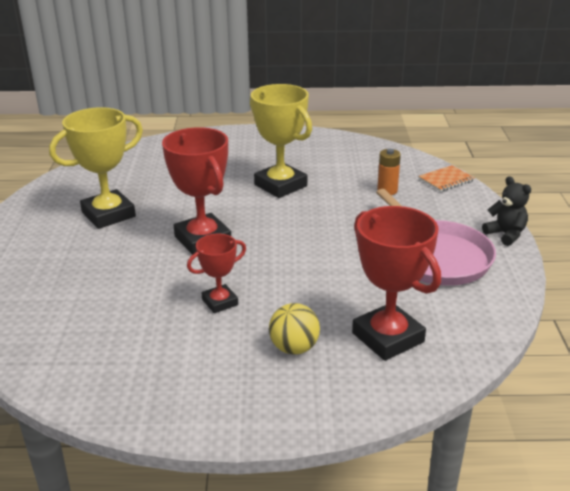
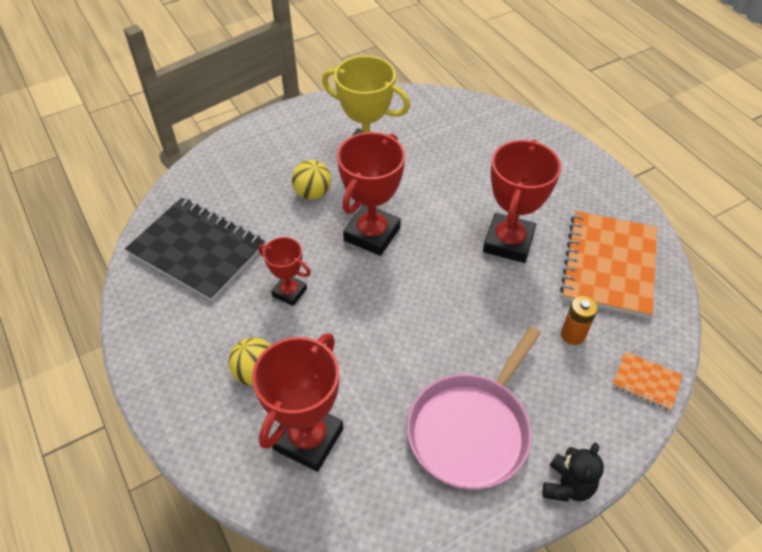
camera: 60 degrees right, 20 degrees up
yellow trophy [250,84,312,198] -> red trophy [483,140,561,263]
none -> black notebook [125,198,265,301]
none -> yellow ball [292,160,331,200]
none -> orange notebook [560,211,657,318]

